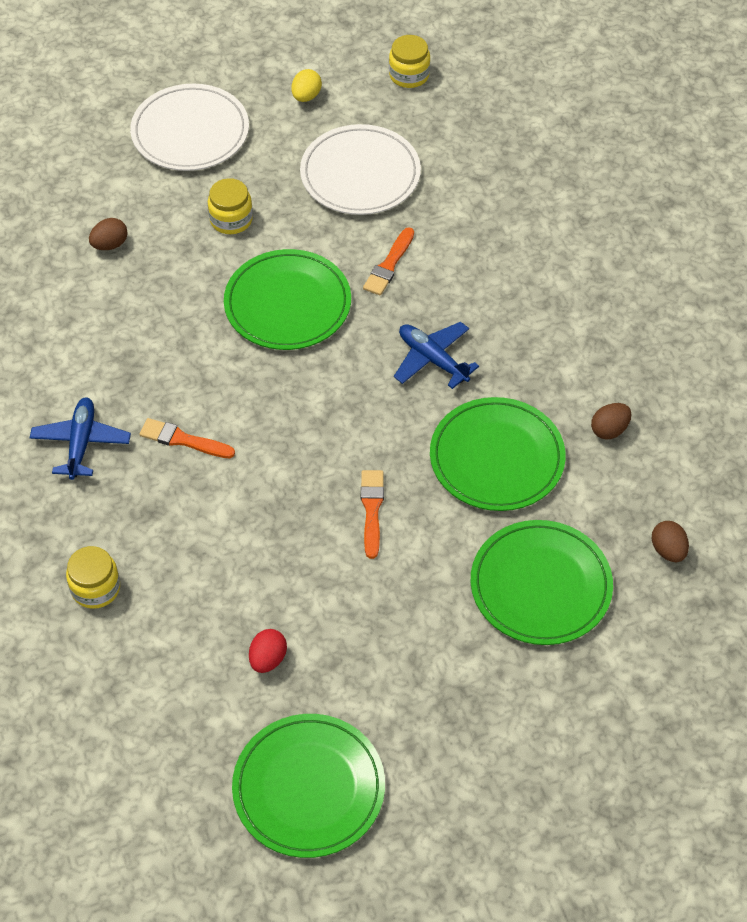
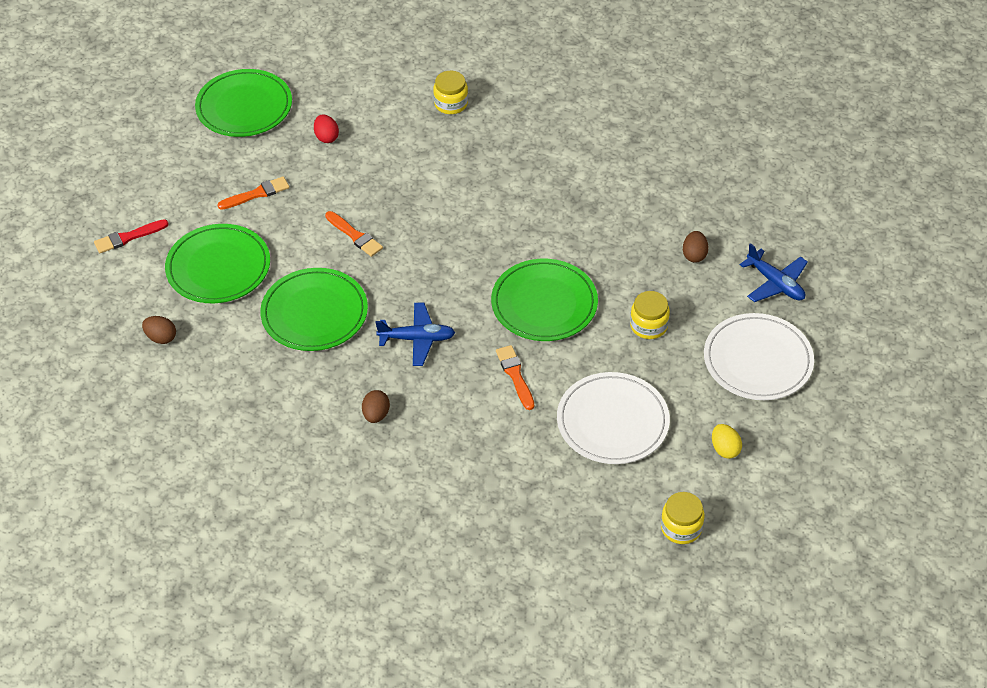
camera: 135 degrees right, 5 degrees down
blue plane [30,397,131,480] -> blue plane moved to [740,243,808,302]
orange brush [140,418,235,458] -> orange brush moved to [217,176,290,210]
brown egg [591,403,632,440] -> brown egg moved to [362,390,390,423]
none -> red brush [94,219,169,253]

